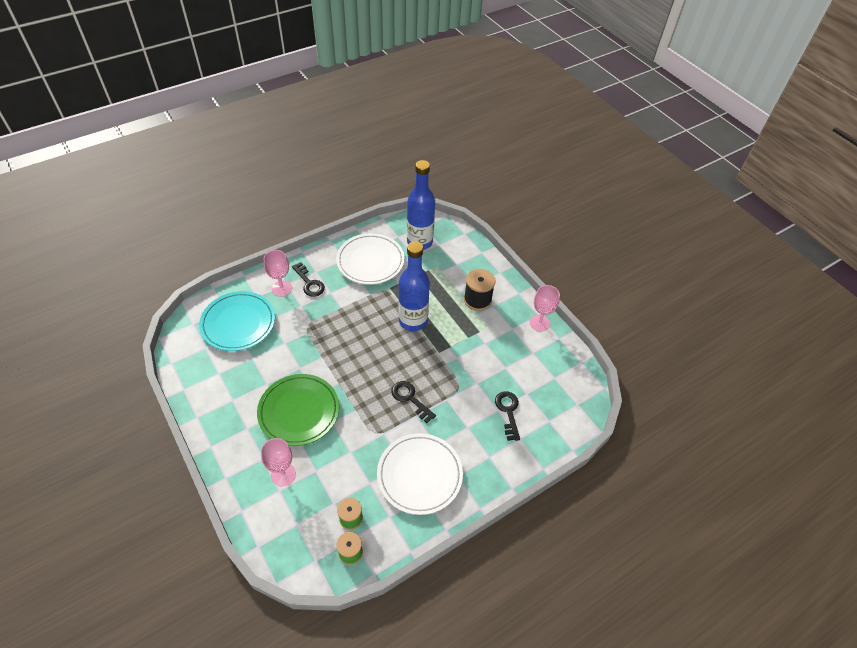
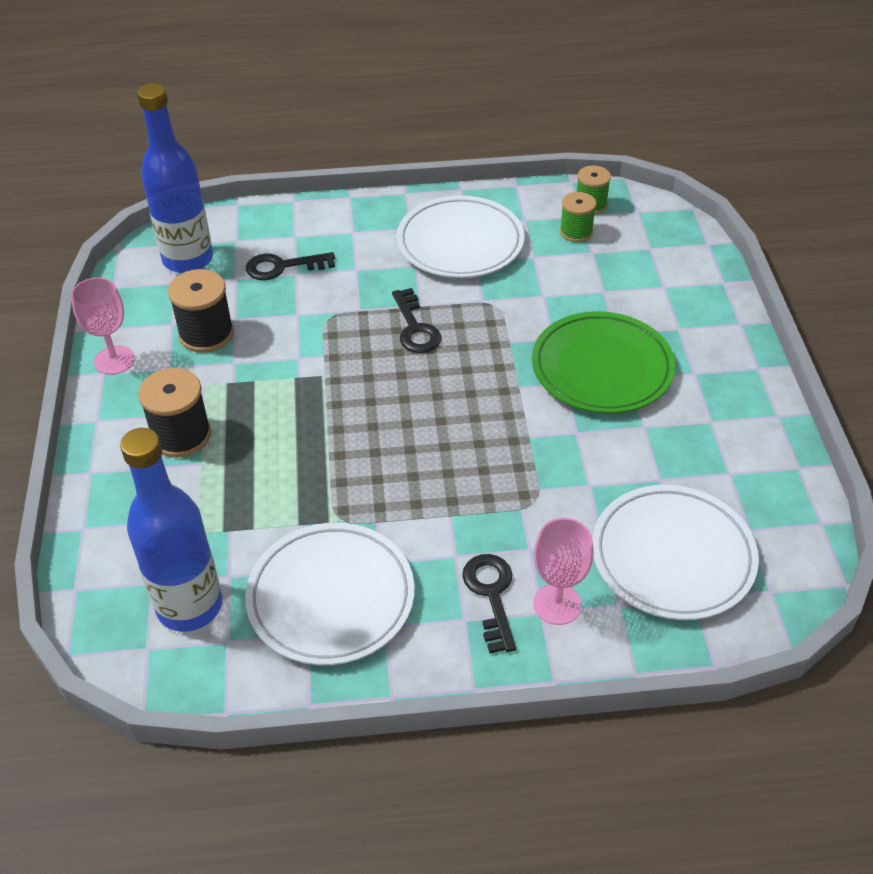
camera: 150 degrees left, 5 degrees down
turquoise plate [199,291,275,351] -> white plate [592,485,759,620]
pink goblet [261,438,296,486] -> none
blue bottle [399,241,430,331] -> blue bottle moved to [137,83,213,273]
black key [495,391,520,441] -> black key turned 60 degrees clockwise [246,252,335,281]
none -> black spool [168,269,234,353]

